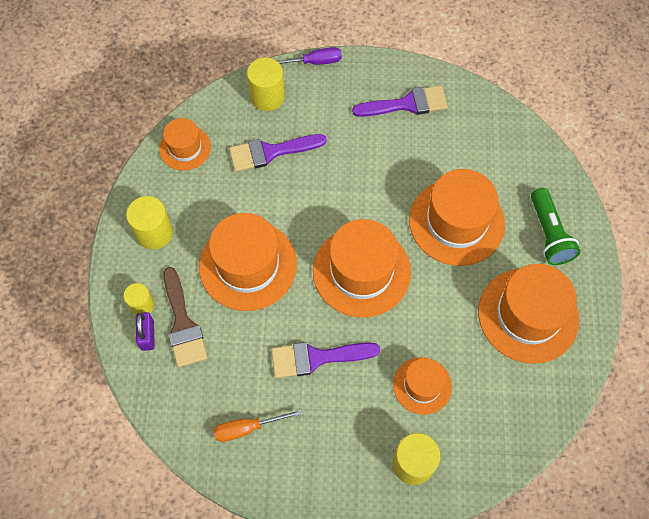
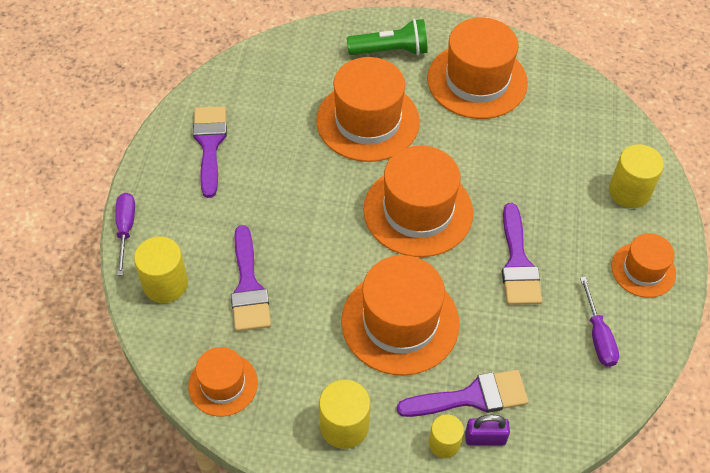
camera: 85 degrees left, 10 degrees down
brown brush [163,267,208,367] -> purple brush [397,370,528,417]
orange screwdriver [213,409,303,442] -> purple screwdriver [580,277,619,367]
orange hat [393,357,452,415] -> orange hat moved to [611,233,676,298]

